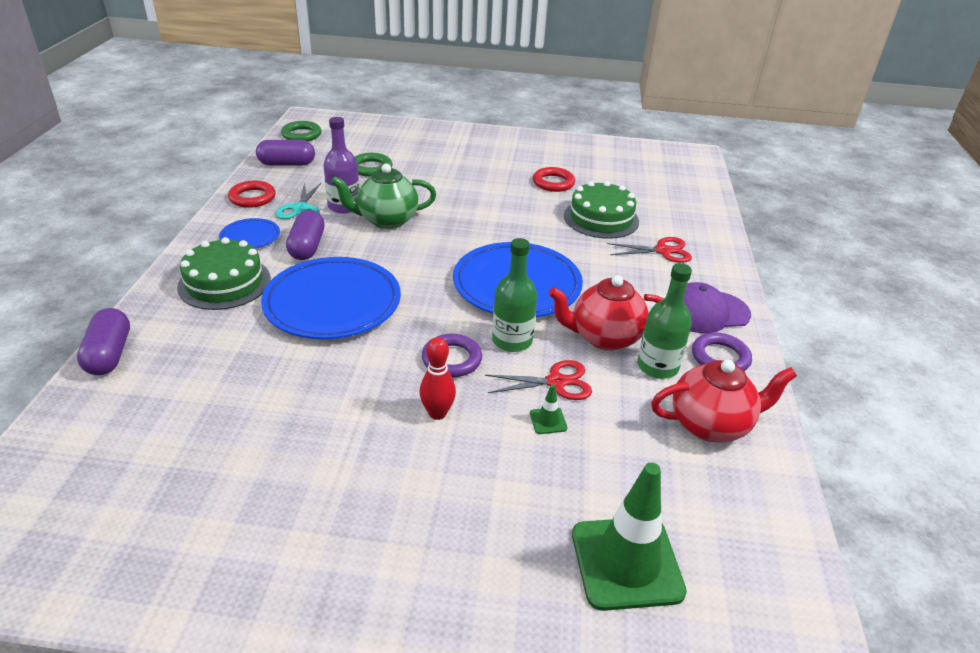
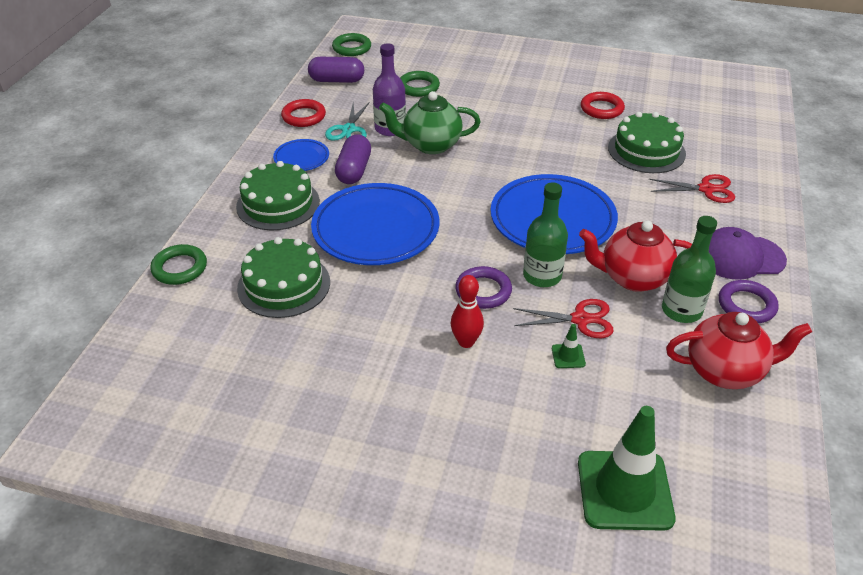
camera: 10 degrees right, 5 degrees up
purple capsule [77,308,130,375] -> green ring [150,244,207,285]
none -> green cake [237,237,330,318]

